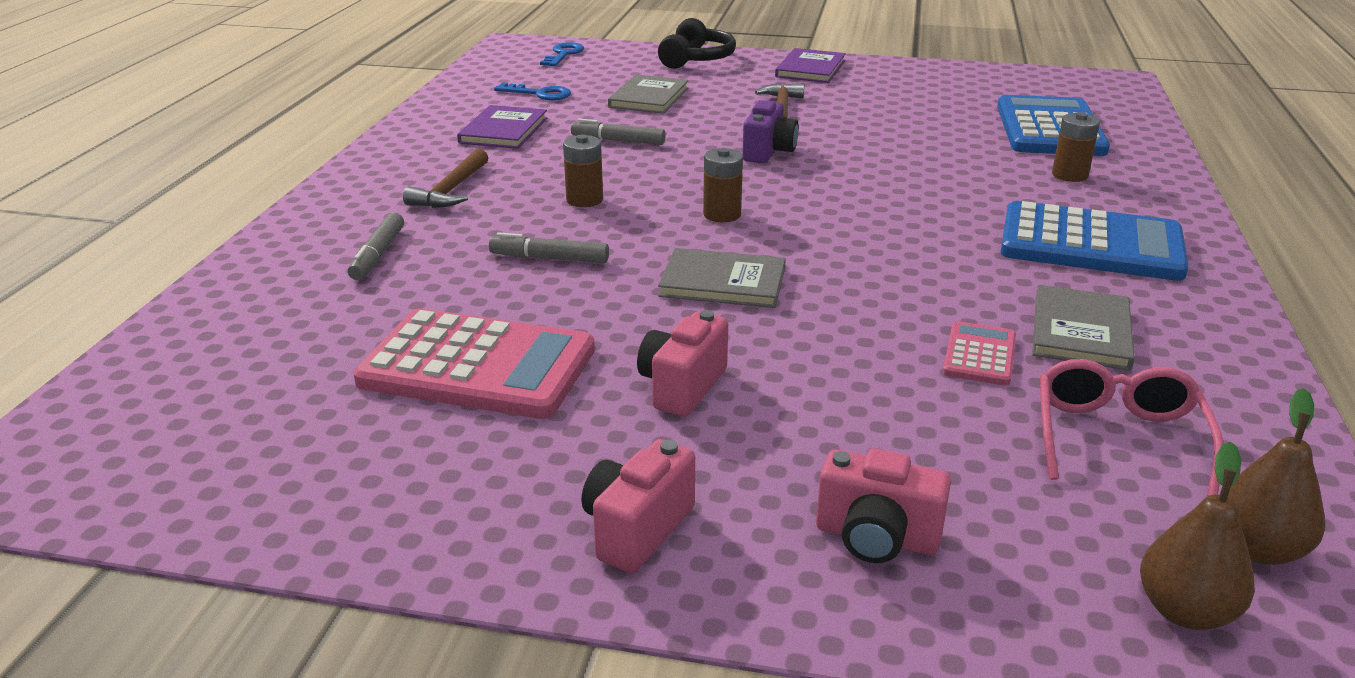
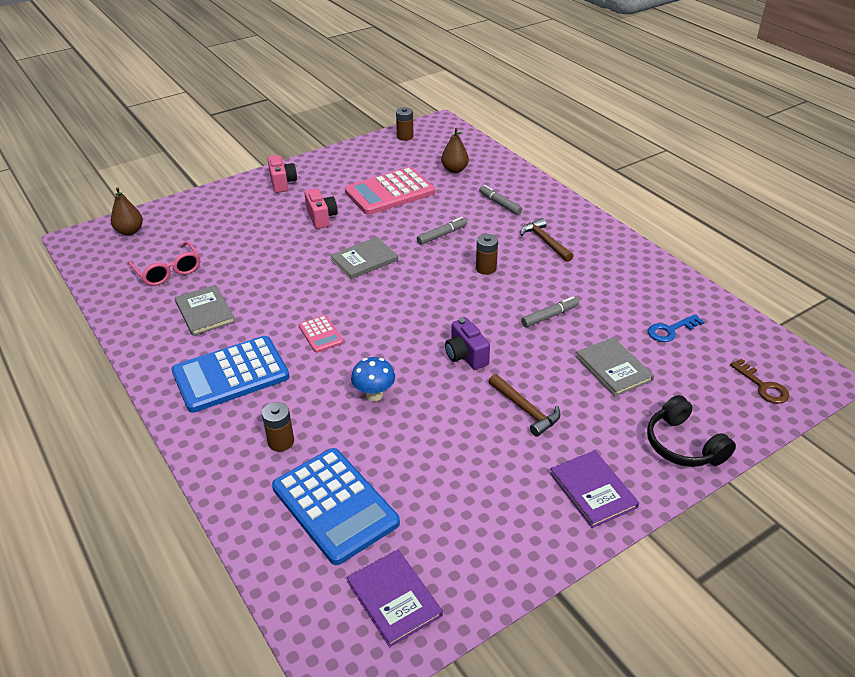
camera: 135 degrees right, 10 degrees up
purple book [457,105,547,149] -> purple book moved to [347,550,443,647]
blue key [540,42,584,66] -> brown key [730,359,789,404]
brown battery [703,148,743,223] -> brown battery moved to [396,107,413,141]
pink camera [816,448,951,563] -> none
pink calculator [943,321,1016,386] -> pink calculator moved to [299,315,343,353]
brown pear [1228,388,1325,565] -> brown pear moved to [441,128,469,173]
none -> blue mushroom [351,357,395,401]

